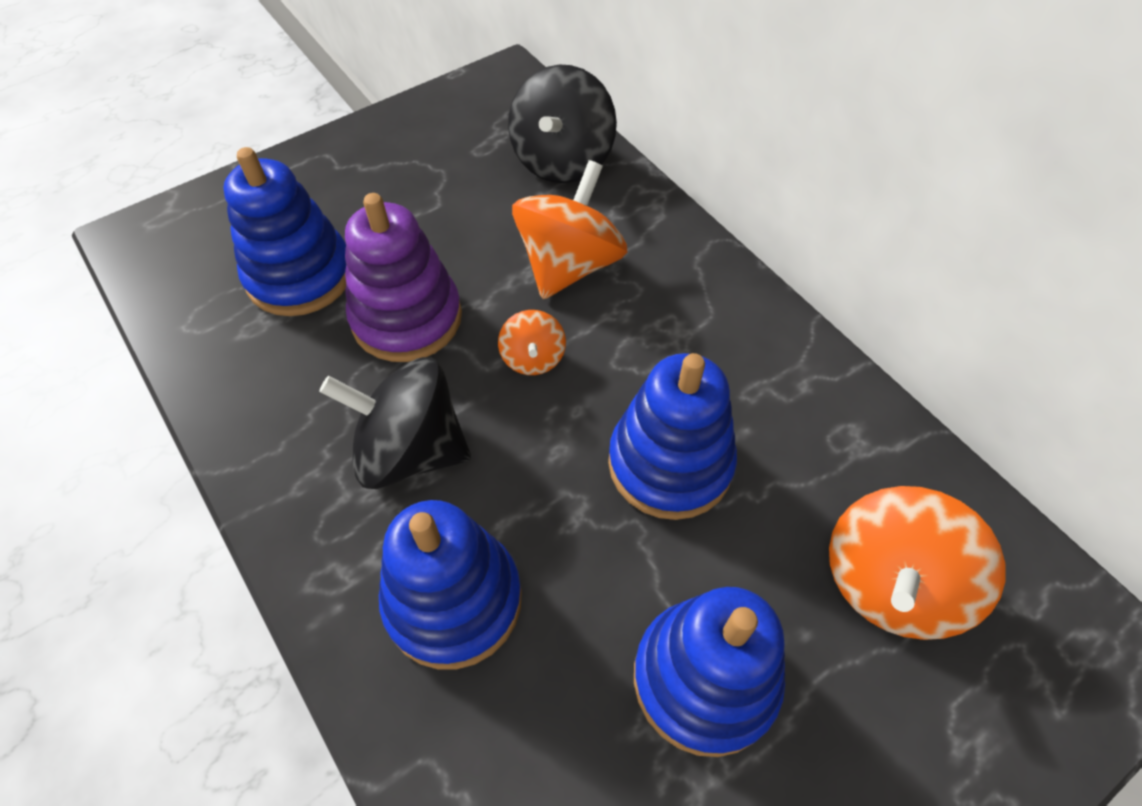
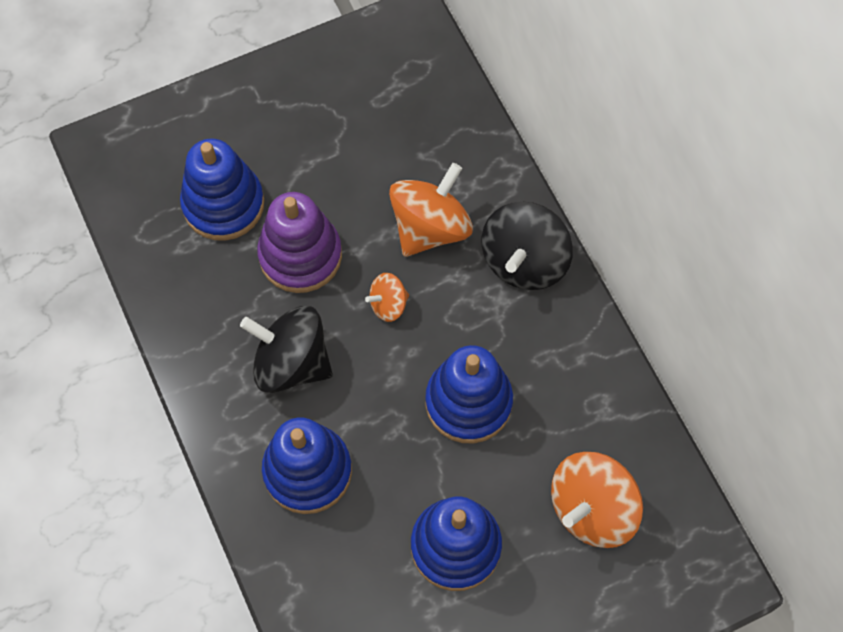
camera: 10 degrees right, 10 degrees up
orange spinning top [498,310,566,375] -> orange spinning top turned 60 degrees clockwise [365,273,409,322]
black spinning top [508,65,617,183] -> black spinning top moved to [482,202,573,290]

